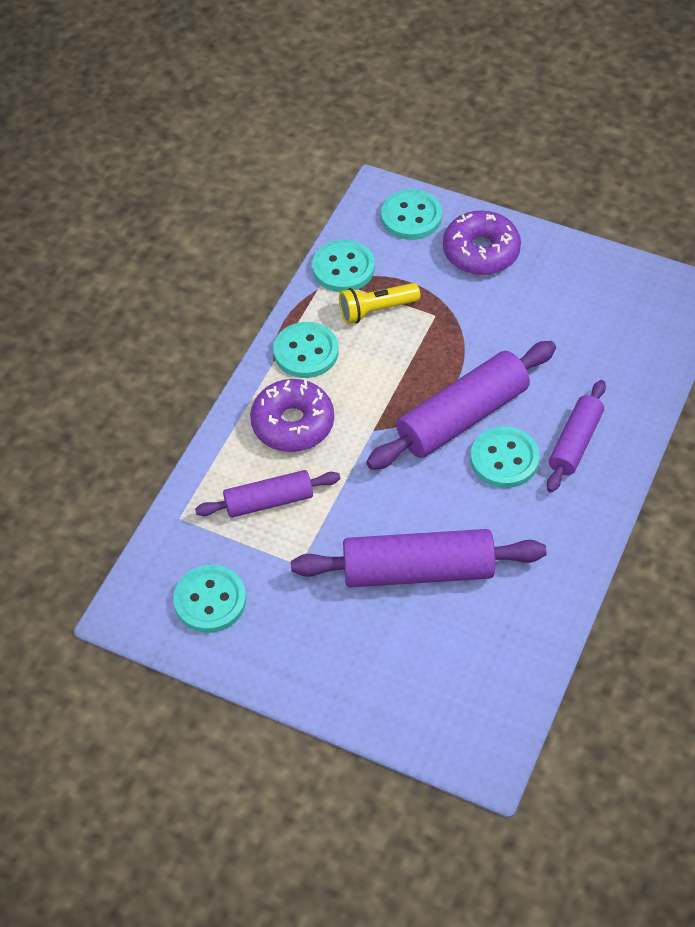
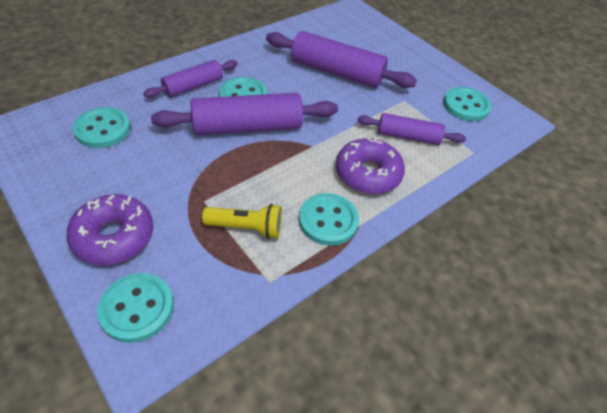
camera: 160 degrees left, 5 degrees down
turquoise button [312,240,375,292] -> turquoise button moved to [73,107,131,148]

